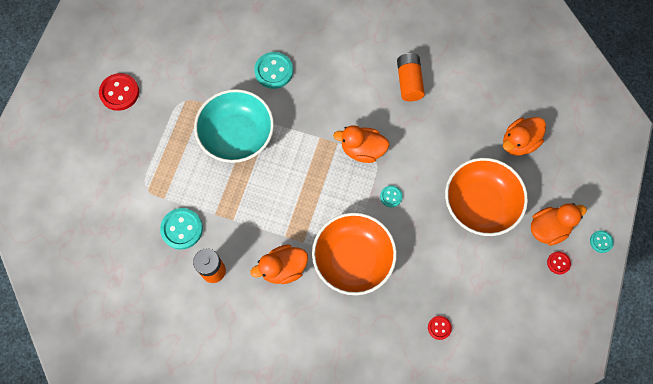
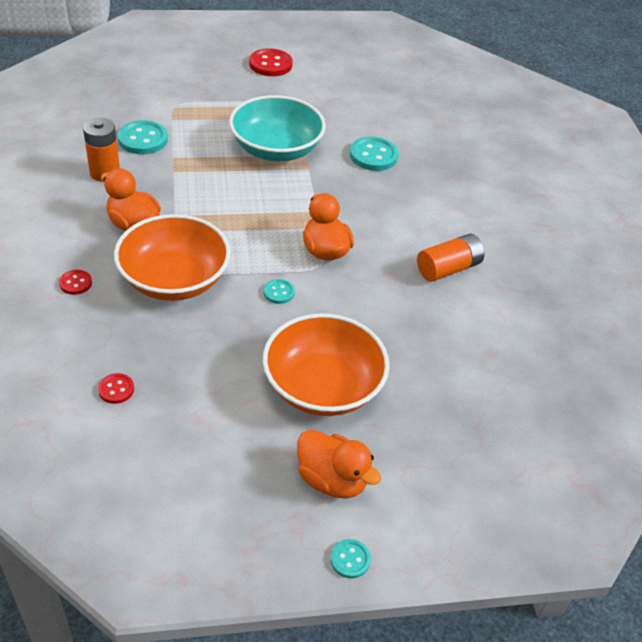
camera: 60 degrees right, 25 degrees down
orange duck [503,117,546,156] -> none
red button [547,252,571,274] -> red button moved to [59,270,92,295]

